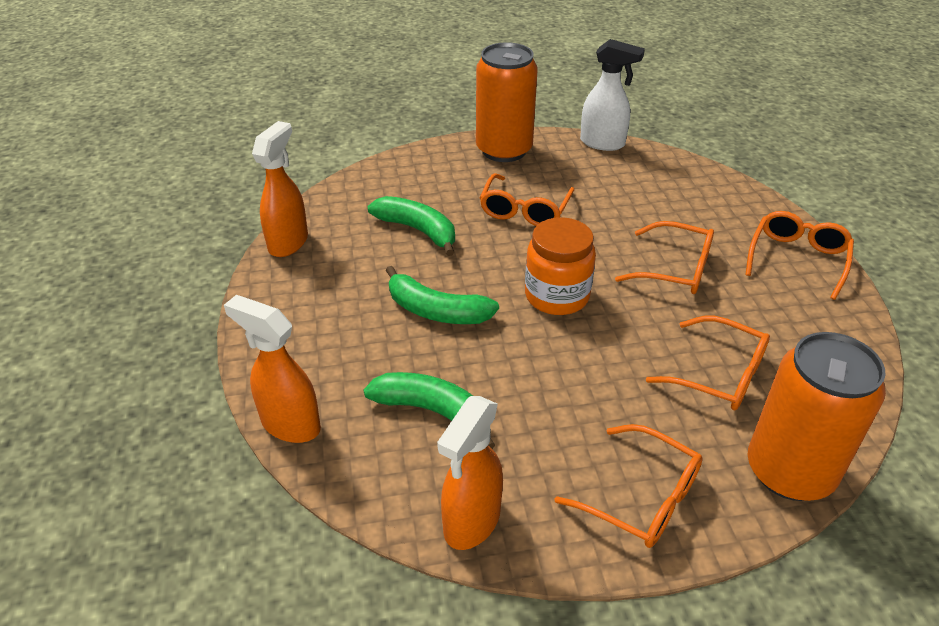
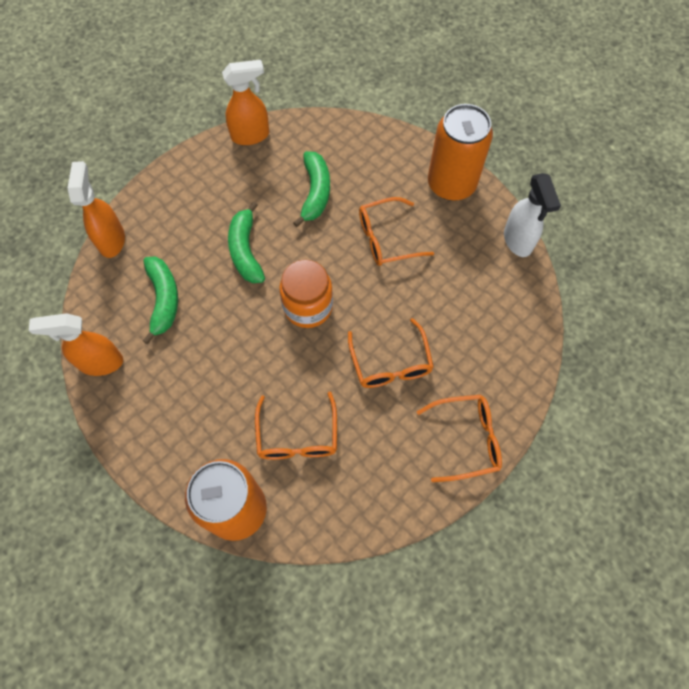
camera: 55 degrees right, 25 degrees up
orange glasses [555,424,703,548] -> none

